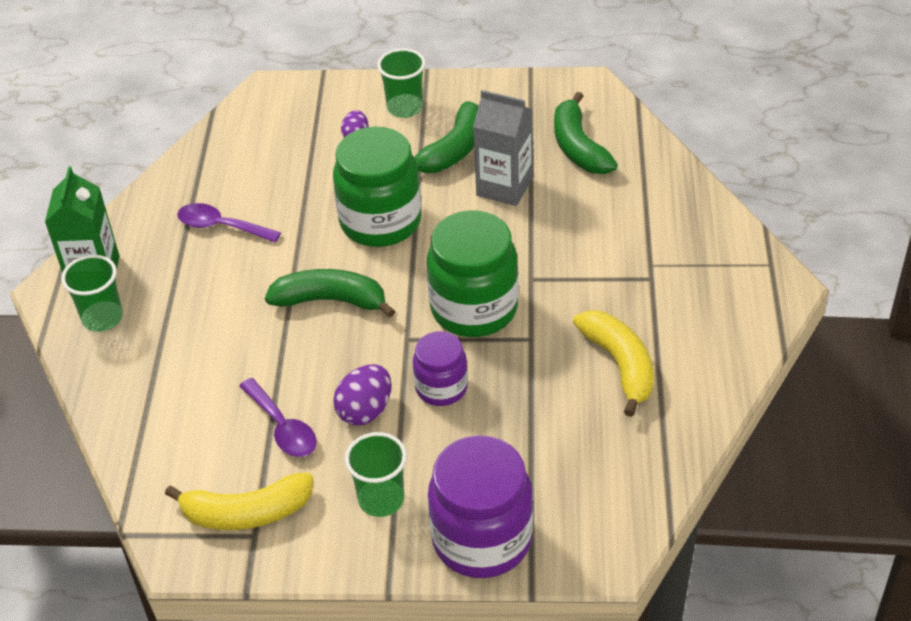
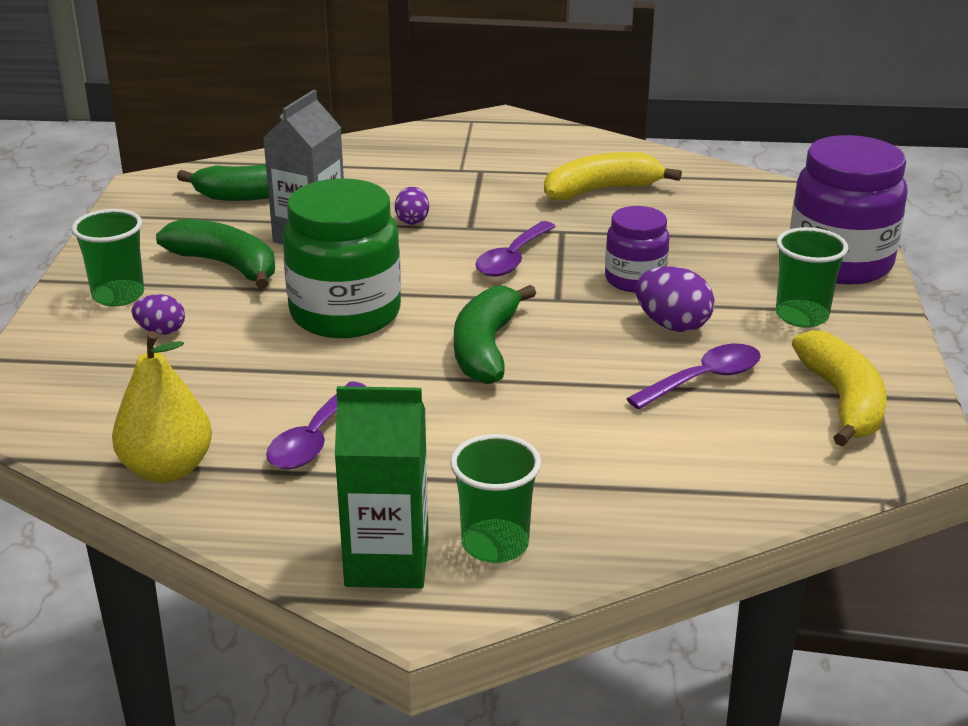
camera: 90 degrees left, 15 degrees down
green jar [427,210,519,337] -> purple spoon [475,221,556,277]
none -> yellow pear [112,331,212,483]
none -> purple egg [395,187,429,225]

